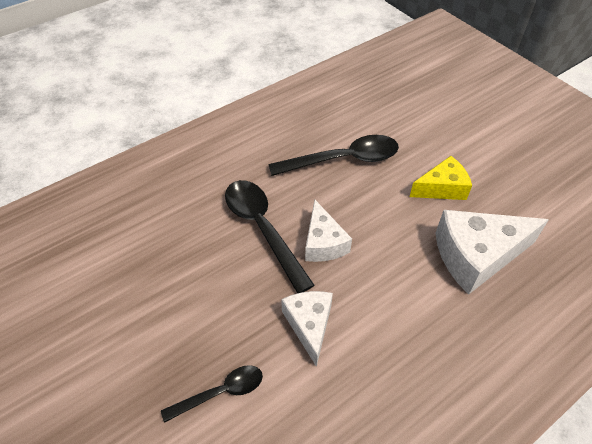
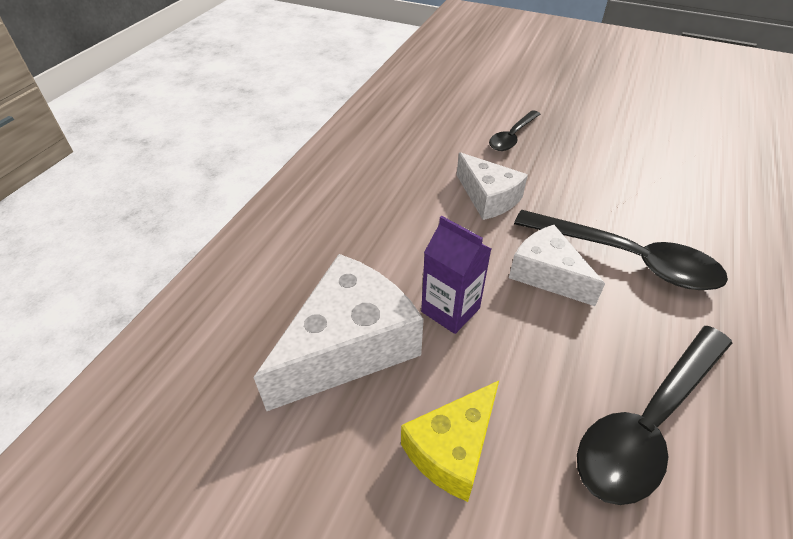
camera: 150 degrees right, 5 degrees down
none -> purple carton [421,216,491,334]

